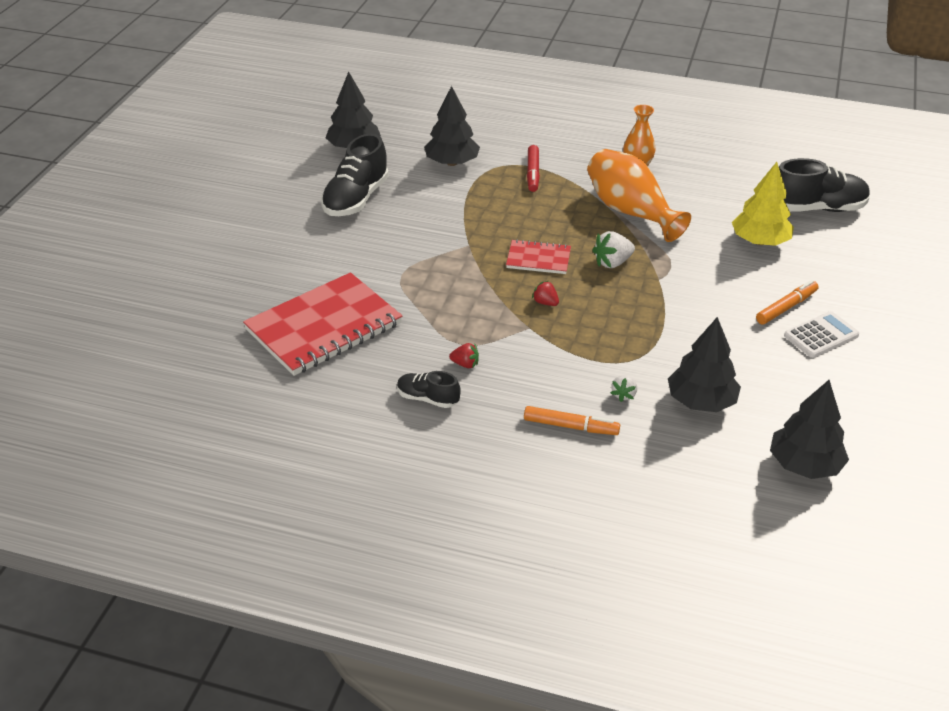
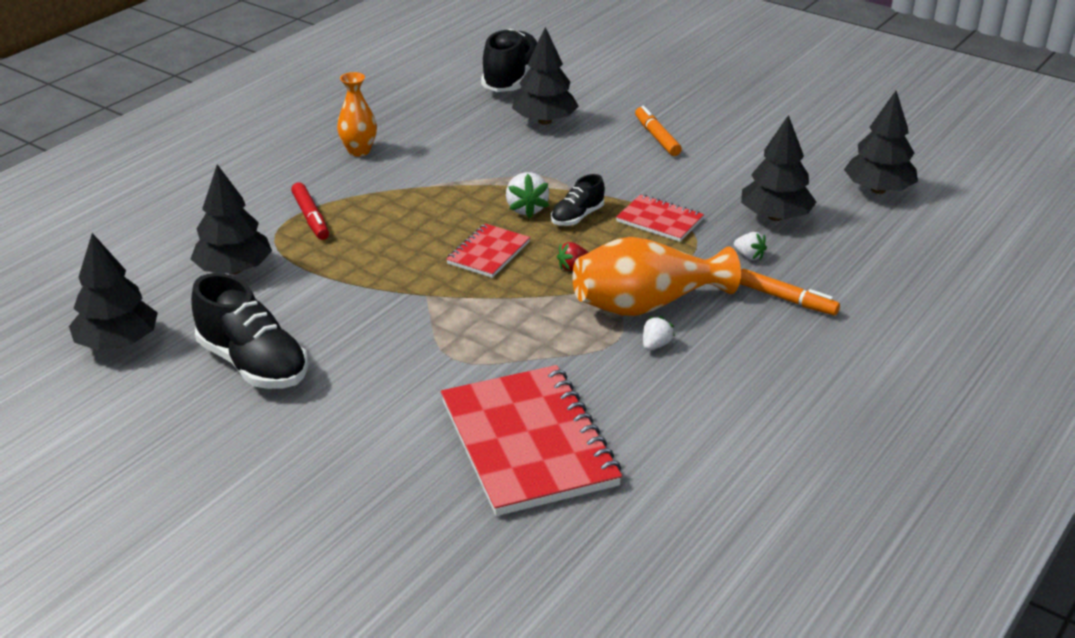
camera: 70 degrees left, 5 degrees down
black shoe [397,371,461,408] -> black shoe moved to [551,174,605,226]
red strawberry [449,343,479,368] -> white strawberry [643,316,675,350]
orange marker [524,406,620,435] -> orange marker turned 90 degrees clockwise [739,269,840,315]
red marker [527,145,540,192] -> red marker turned 45 degrees clockwise [291,182,329,240]
orange vase [587,149,691,242] -> orange vase moved to [572,237,741,316]
yellow tree [732,162,794,246] -> black tree [512,27,579,125]
white calculator [784,311,859,358] -> none
none -> red notebook [616,194,704,242]

